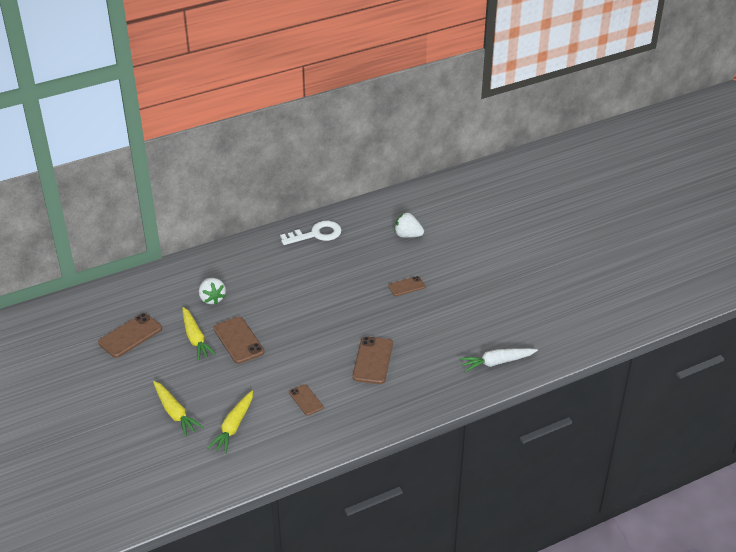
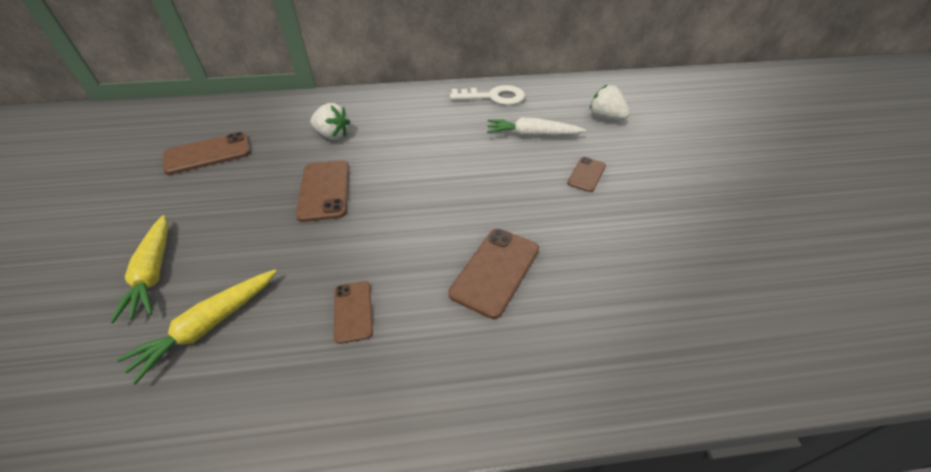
camera: 20 degrees right, 5 degrees up
yellow carrot [182,307,216,361] -> none
white strawberry [199,278,226,305] -> white strawberry turned 60 degrees counterclockwise [310,103,351,140]
brown phone [388,276,425,296] -> brown phone turned 60 degrees counterclockwise [567,157,606,192]
white carrot [459,348,538,372] -> white carrot moved to [487,117,586,137]

